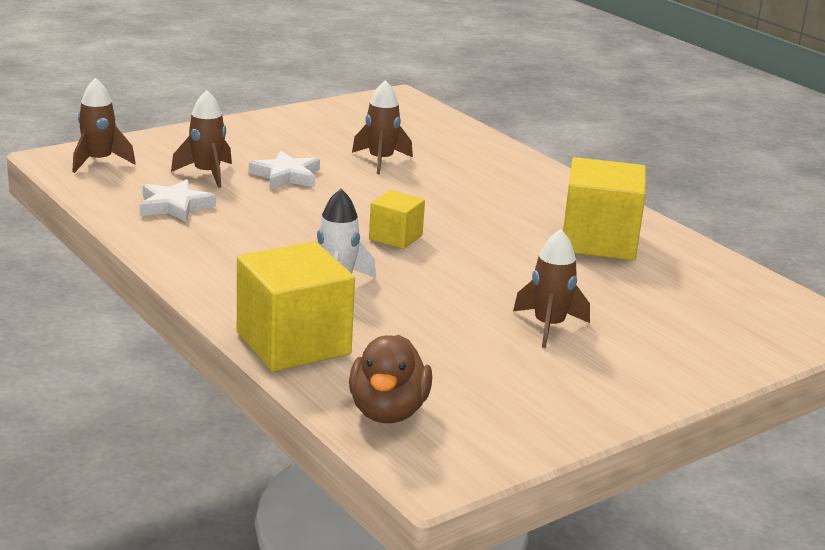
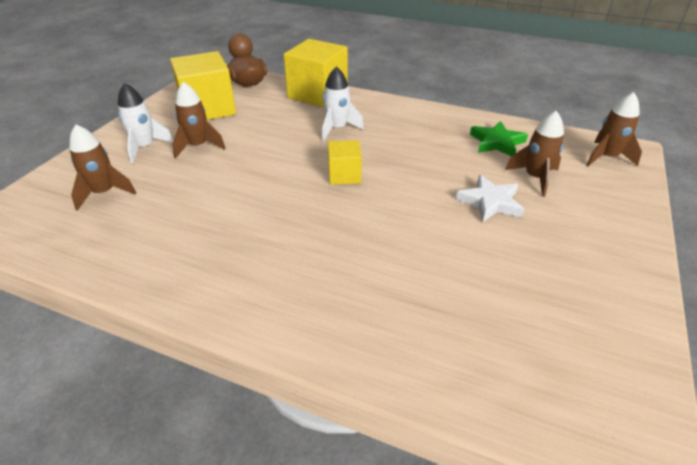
camera: 150 degrees right, 15 degrees up
white star [140,179,216,222] -> green star [470,121,528,156]
brown rocket [352,80,413,174] -> brown rocket moved to [69,124,136,211]
yellow cube [563,157,646,260] -> yellow cube moved to [170,51,236,120]
none -> white rocket [118,83,173,163]

